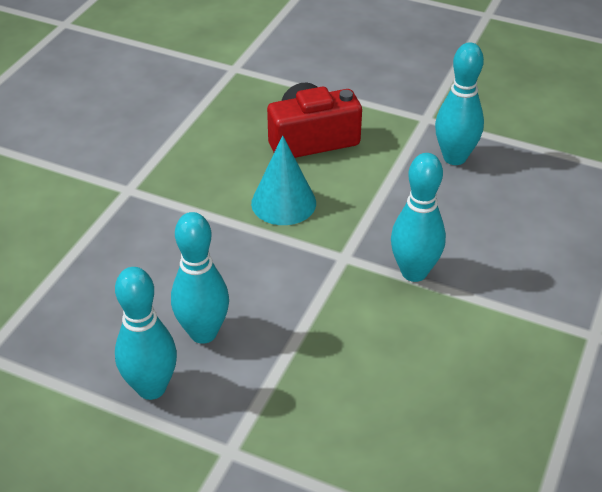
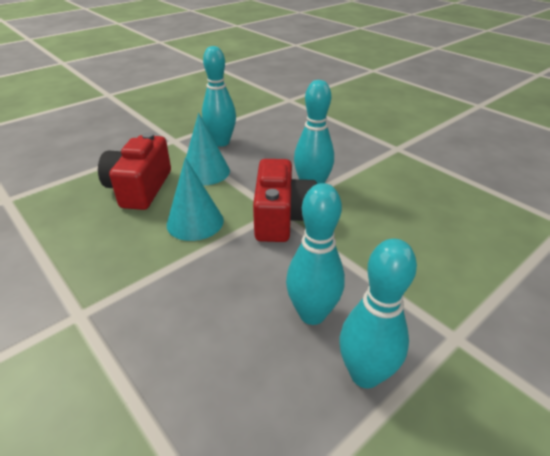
camera: 65 degrees left, 5 degrees down
none -> turquoise cone [186,113,230,186]
none -> red camera [253,159,317,242]

